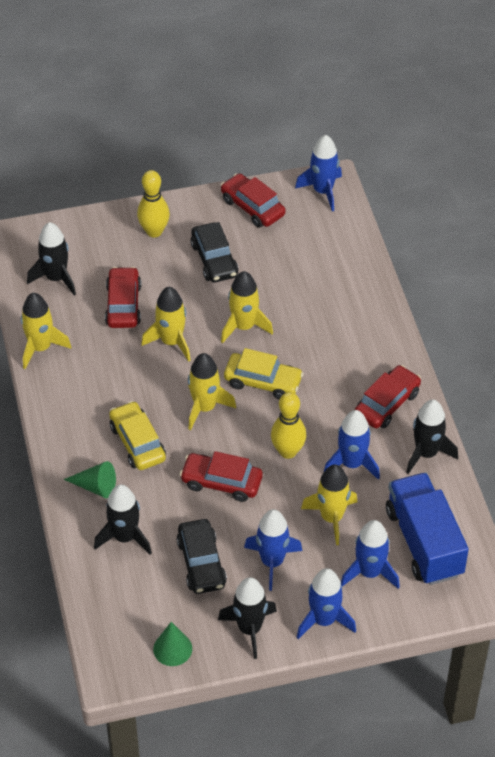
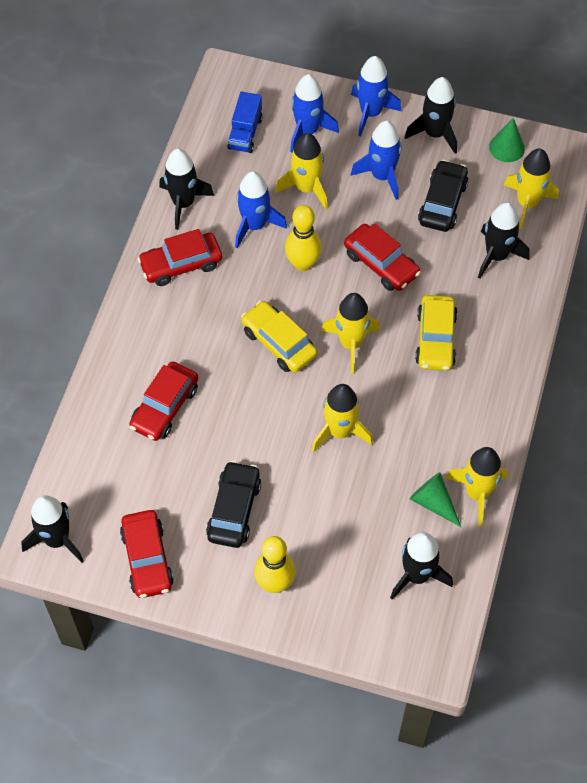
camera: 150 degrees left, 10 degrees up
green cone [64,461,116,498] -> green cone moved to [410,472,461,527]
red car [105,267,142,328] -> red car moved to [129,361,198,441]
yellow rocket [221,271,273,343] -> yellow rocket moved to [504,148,559,229]
blue rocket [295,135,342,211] -> black rocket [21,495,84,563]
blue truck [386,473,469,585] -> blue truck [227,92,263,153], size x0.54

